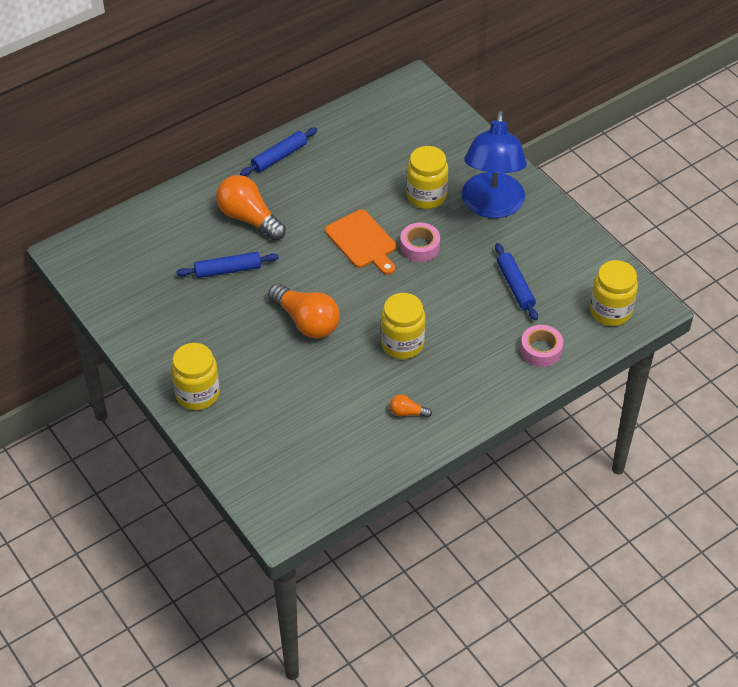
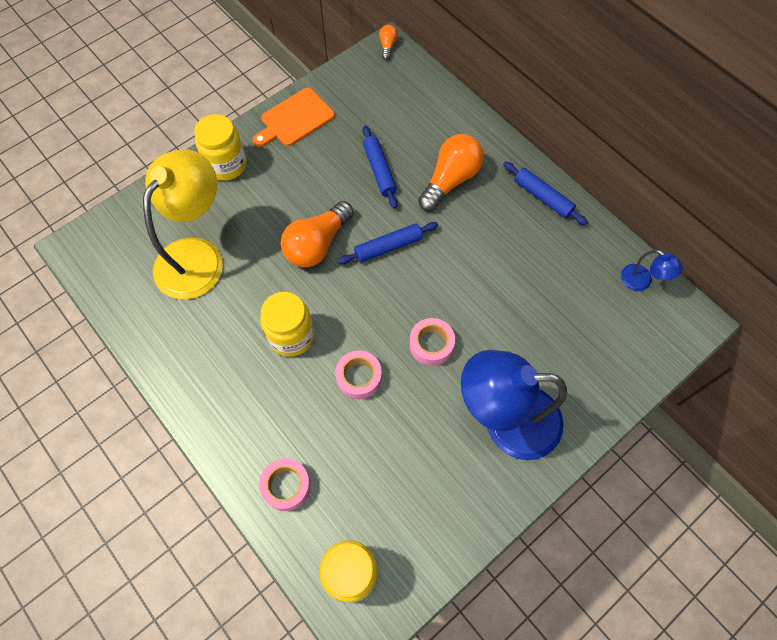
camera: 85 degrees right, 15 degrees up
orange cutting board [325,209,397,275] -> orange cutting board moved to [253,88,335,147]
orange light bulb [390,394,432,418] -> orange light bulb moved to [379,25,398,60]
yellow jar [406,146,448,209] -> none
blue rolling pin [495,243,538,320] -> blue rolling pin moved to [338,222,438,264]
none -> yellow lamp [143,149,223,299]
none -> pink tape [335,350,382,400]
none -> blue lamp [621,249,683,291]

